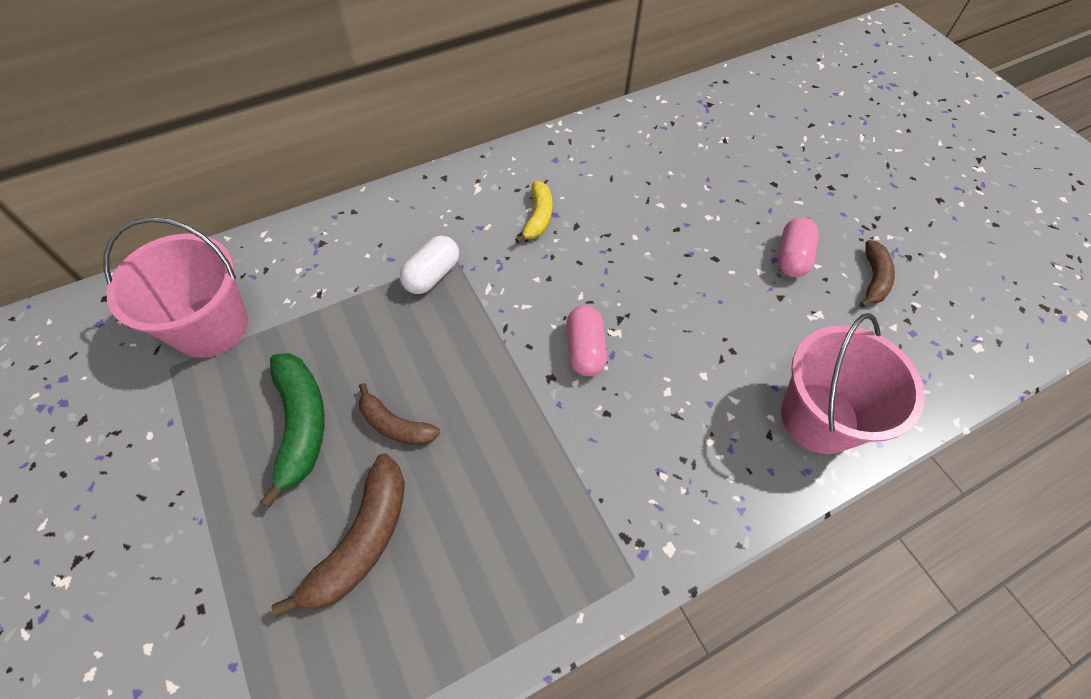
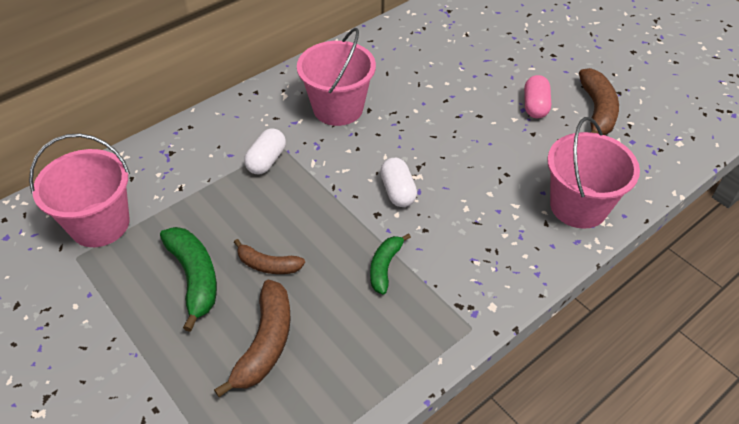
camera: 10 degrees left, 10 degrees down
yellow banana [515,181,552,243] -> pink bucket [297,28,376,126]
pink capsule [566,305,607,376] -> white capsule [380,158,417,207]
brown banana [859,240,895,308] -> brown banana [579,68,619,135], size x1.60
none -> green banana [370,233,411,295]

